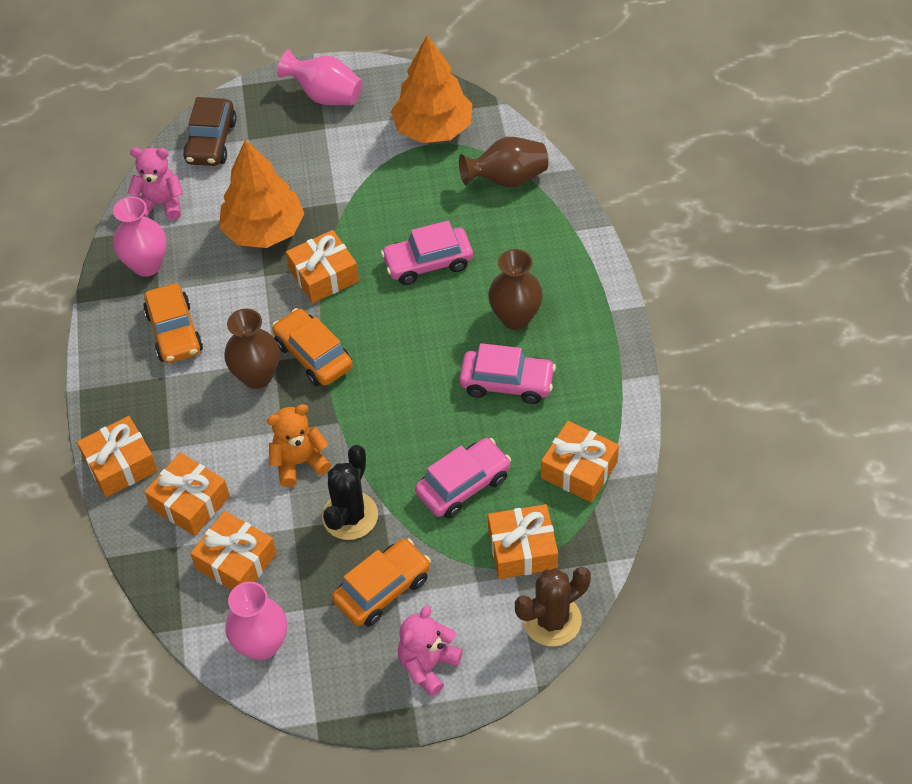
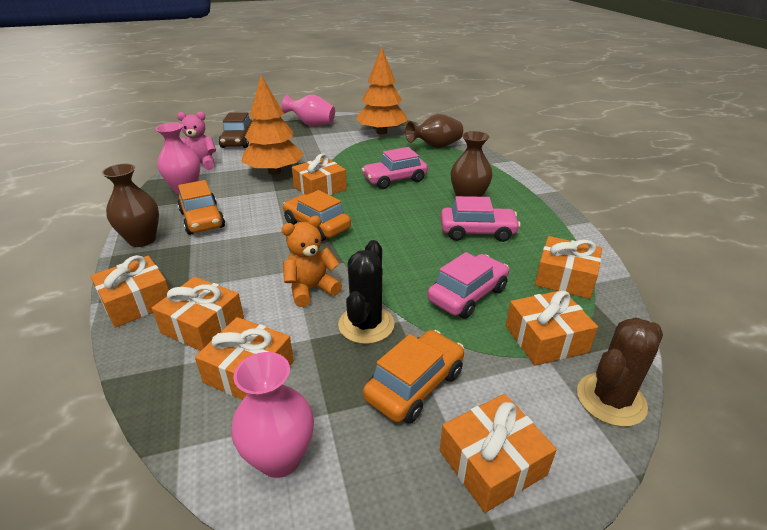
camera: 10 degrees left, 20 degrees down
brown vase [224,309,280,389] -> brown vase moved to [101,164,159,247]
pink teddy bear [398,605,463,697] -> orange gift [440,394,557,513]

